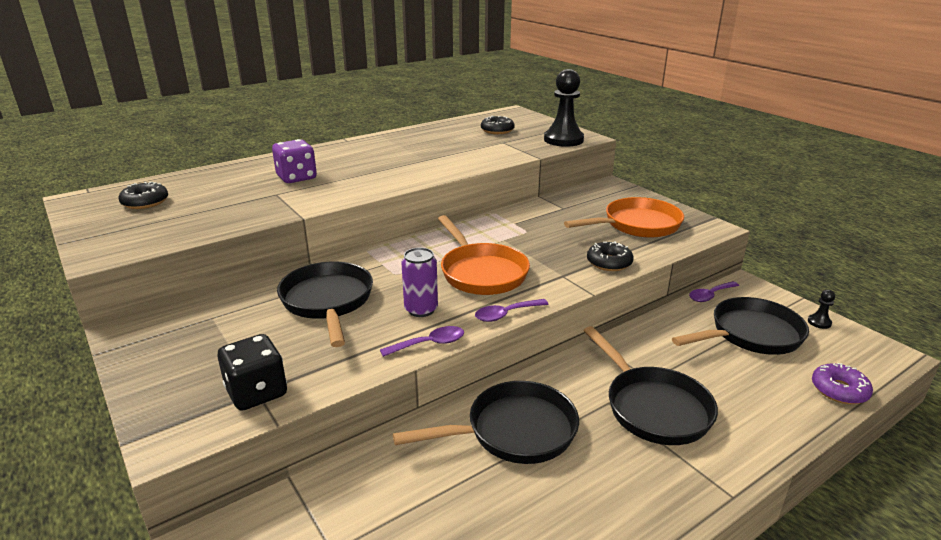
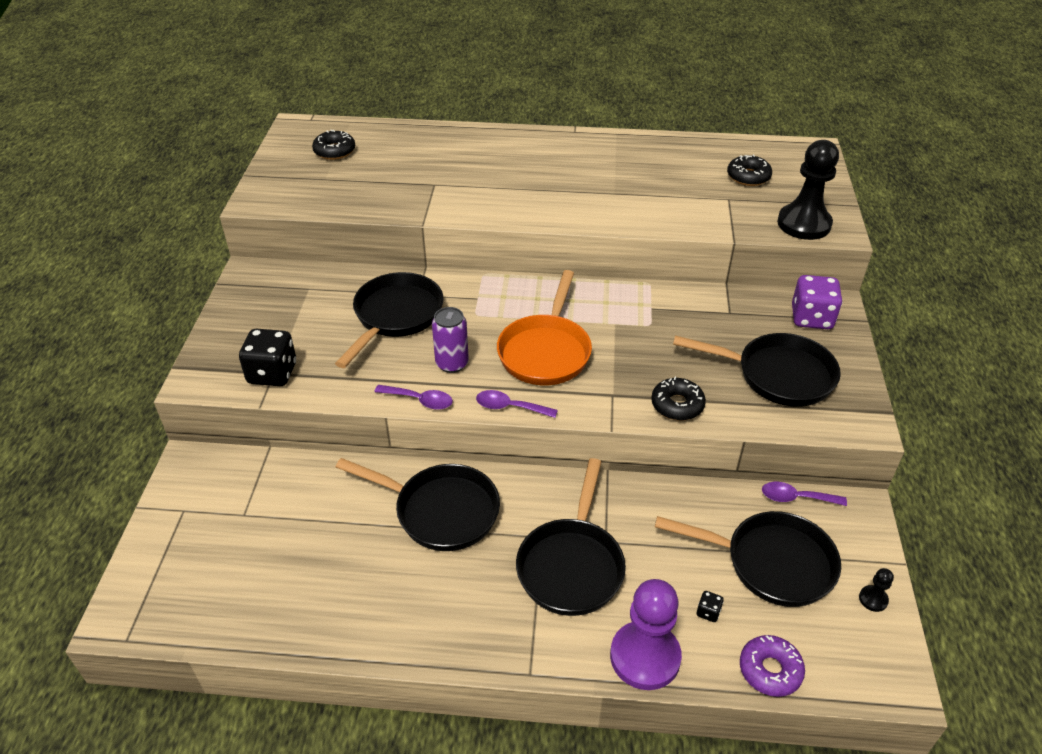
camera: 40 degrees right, 15 degrees up
purple dice [272,139,317,183] -> purple dice moved to [792,275,842,329]
orange pan [564,197,684,238] -> black pan [673,333,841,407]
none -> purple pawn [610,579,682,690]
none -> black dice [697,591,724,622]

